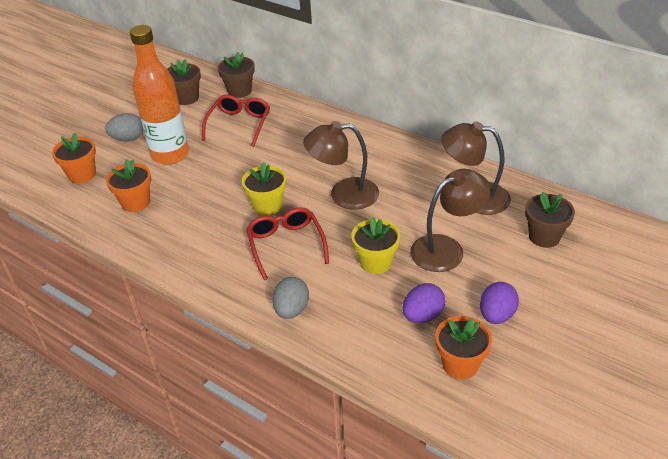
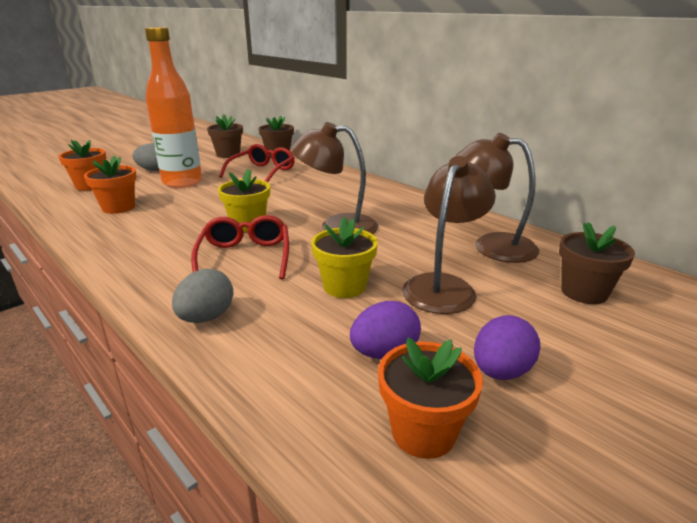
camera: 10 degrees right, 15 degrees down
brown lamp [410,169,491,272] -> brown lamp turned 45 degrees counterclockwise [402,156,496,314]

